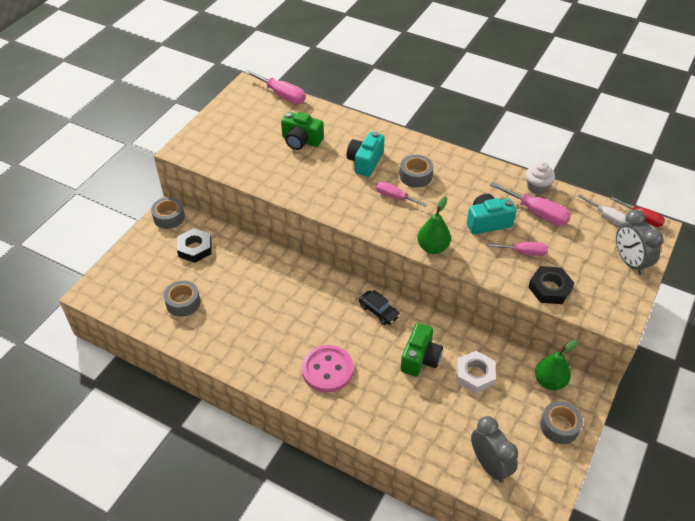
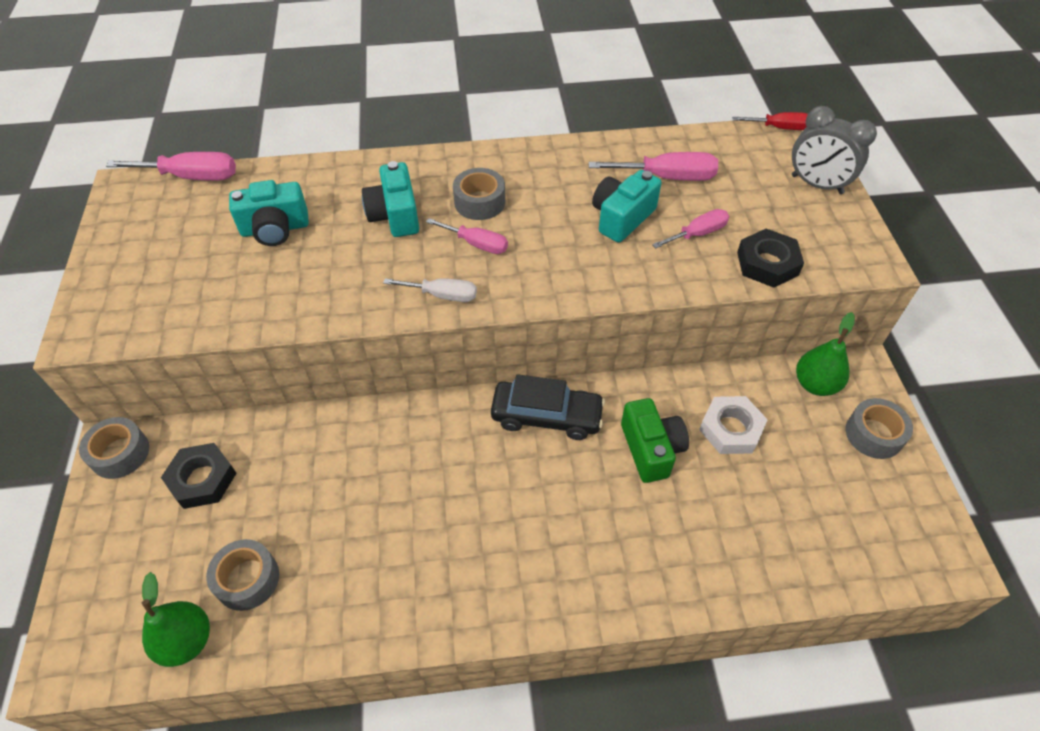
camera: 35 degrees left, 5 degrees up
green camera [281,112,324,150] -> turquoise camera [229,180,309,246]
pink button [302,345,353,392] -> none
black car [359,290,400,325] -> black car [491,374,605,440], size x1.56
pink screwdriver [376,182,427,207] -> pink screwdriver turned 150 degrees counterclockwise [426,218,508,254]
green pear [417,196,451,254] -> green pear moved to [142,572,210,667]
grey clock [471,416,518,483] -> none
white cupcake [526,162,555,194] -> none
white screwdriver [578,194,627,226] -> white screwdriver moved to [383,278,477,302]

